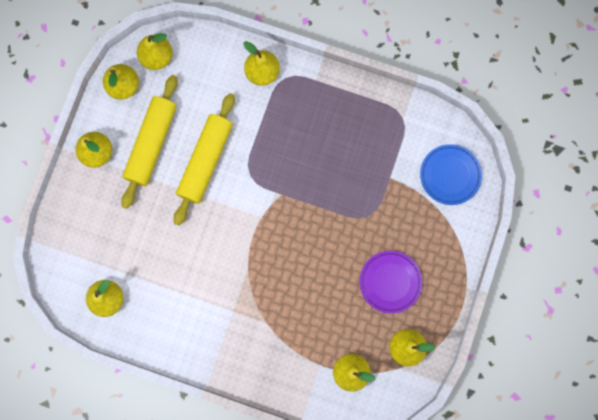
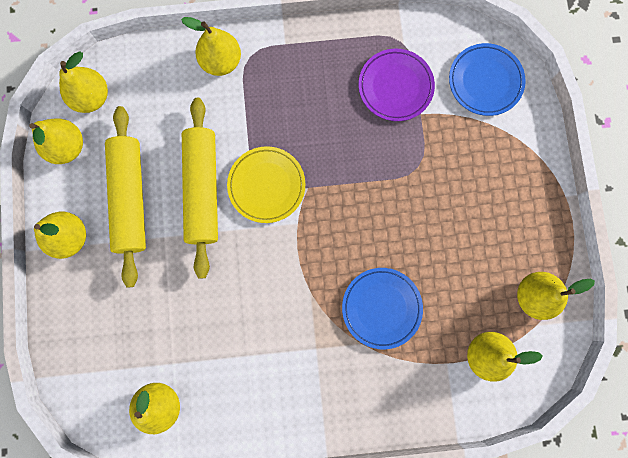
camera: 25 degrees left, 0 degrees up
purple plate [360,251,422,314] -> purple plate moved to [359,49,435,121]
none -> yellow plate [227,146,305,223]
none -> blue plate [342,268,423,349]

